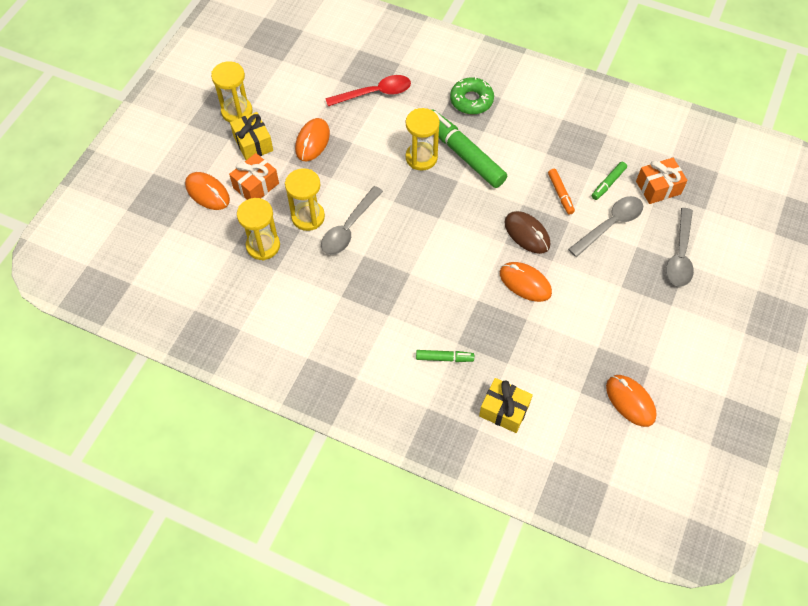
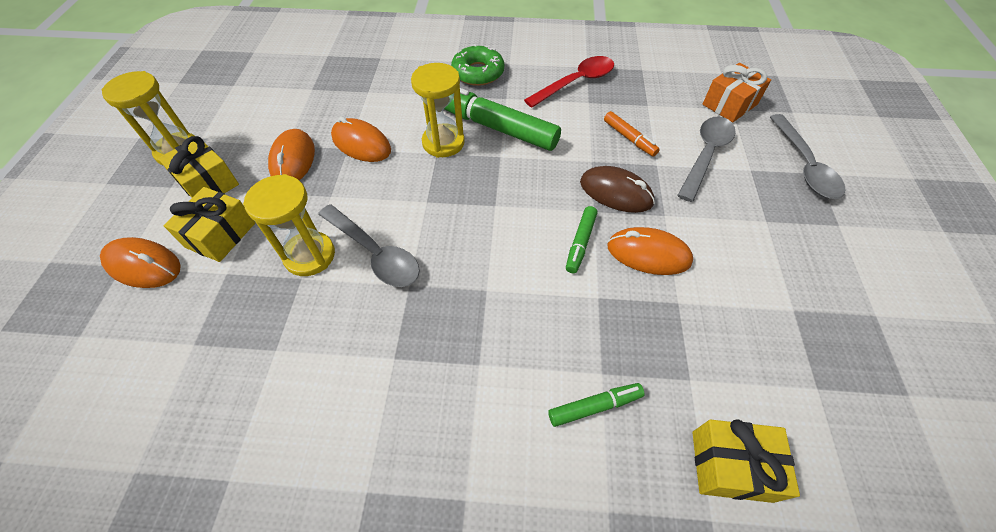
camera: 20 degrees left, 5 degrees down
orange gift [229,153,279,200] -> yellow gift [164,187,255,262]
yellow hourglass [237,198,280,260] -> none
grey spoon [321,186,383,255] -> grey spoon turned 60 degrees counterclockwise [318,204,420,287]
red spoon [325,75,411,106] -> red spoon moved to [524,56,614,108]
green marker [592,162,627,200] -> green marker moved to [566,206,597,273]
orange mouse [606,375,657,427] -> orange mouse moved to [331,117,391,162]

